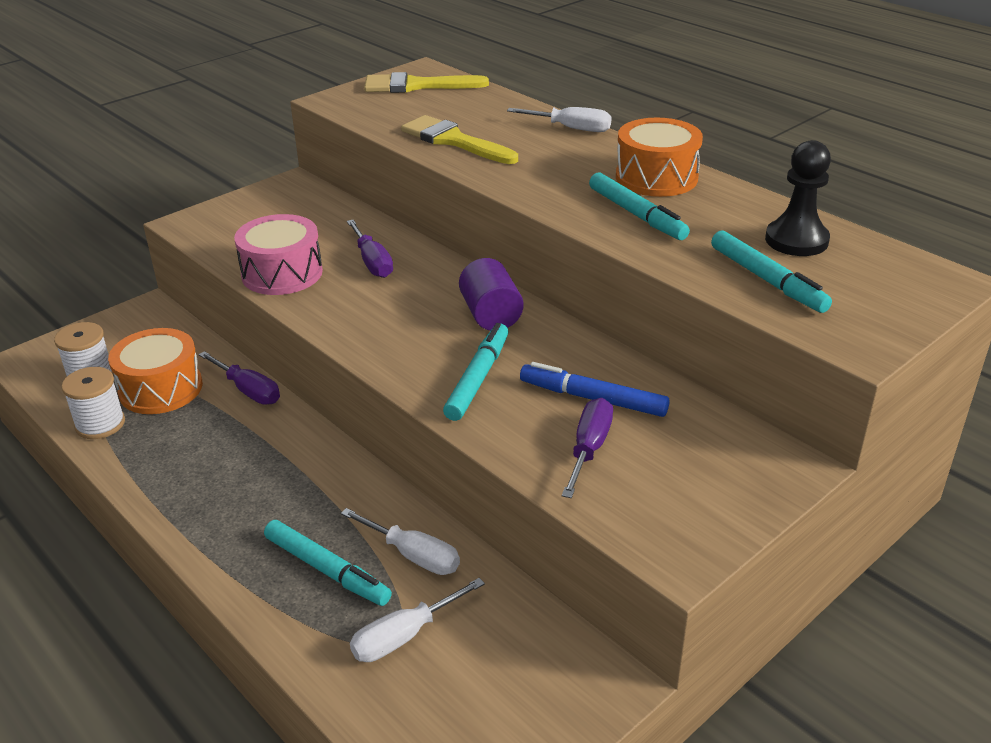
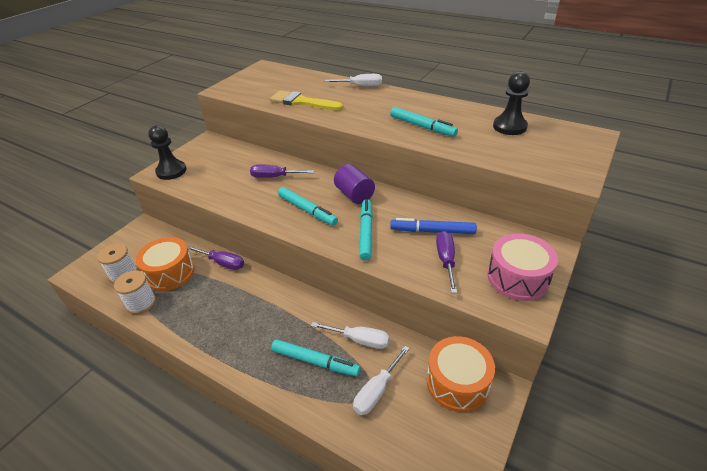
camera: 15 degrees left, 5 degrees up
pink drum [234,214,323,295] -> pink drum moved to [488,233,558,301]
purple screwdriver [347,220,393,278] -> purple screwdriver turned 135 degrees clockwise [250,165,314,178]
yellow brush [364,72,489,93] -> none
orange drum [616,118,703,197] -> orange drum moved to [427,336,495,412]
turquoise marker [711,231,832,313] -> turquoise marker moved to [278,187,338,226]
none -> black pawn [148,125,186,180]

